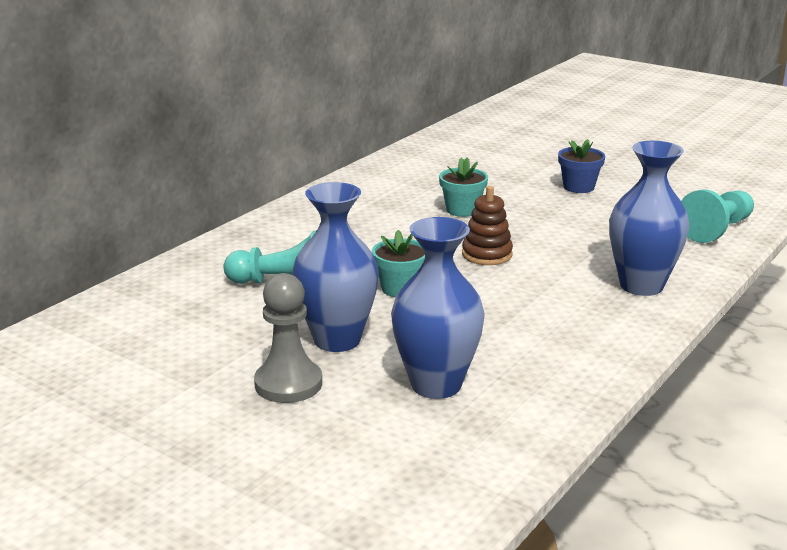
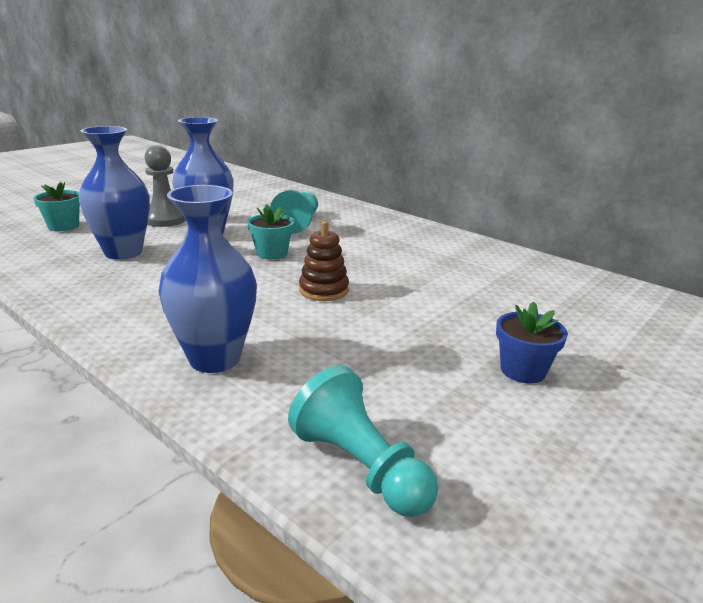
camera: 95 degrees right, 0 degrees up
turquoise flower pot [439,157,488,217] -> turquoise flower pot moved to [33,182,80,231]

